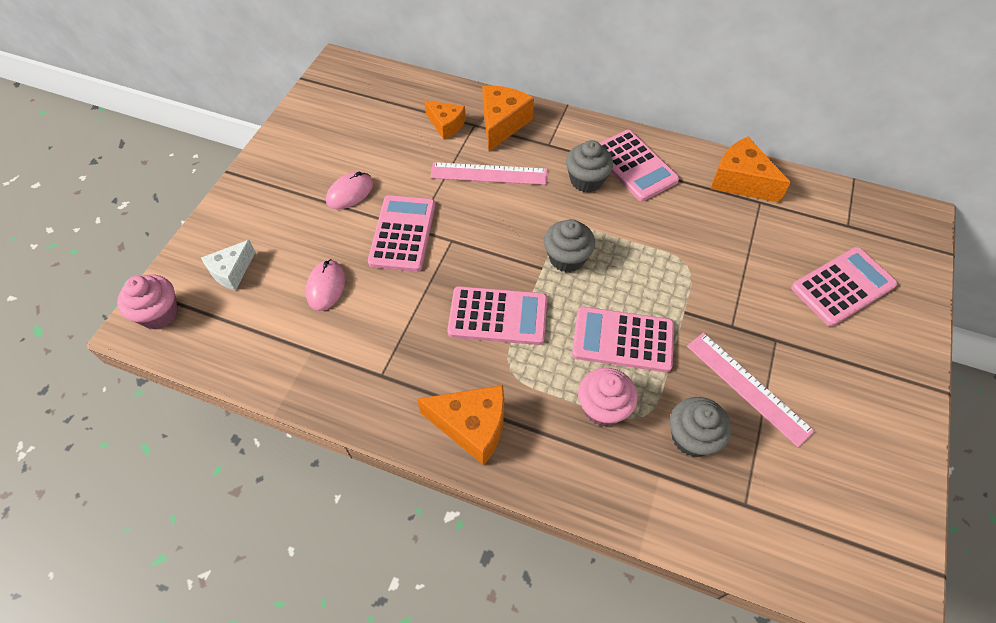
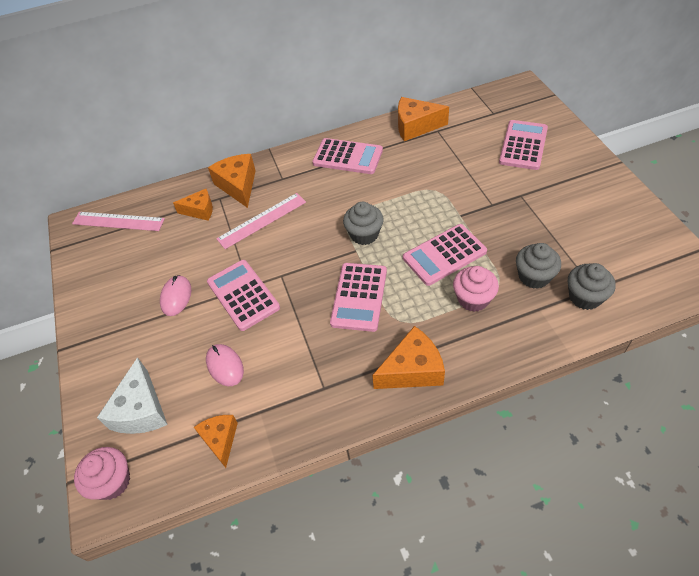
camera: 35 degrees left, 5 degrees down
white cheese [201,240,255,290] -> white cheese [97,357,168,434], size x1.53
pink calculator [448,286,547,345] -> pink calculator turned 135 degrees clockwise [330,263,387,332]
grey cupcake [566,140,613,193] -> grey cupcake moved to [568,263,616,310]
pink ruler [687,332,815,447] -> pink ruler moved to [72,212,165,231]
none -> orange cheese [194,415,238,468]

